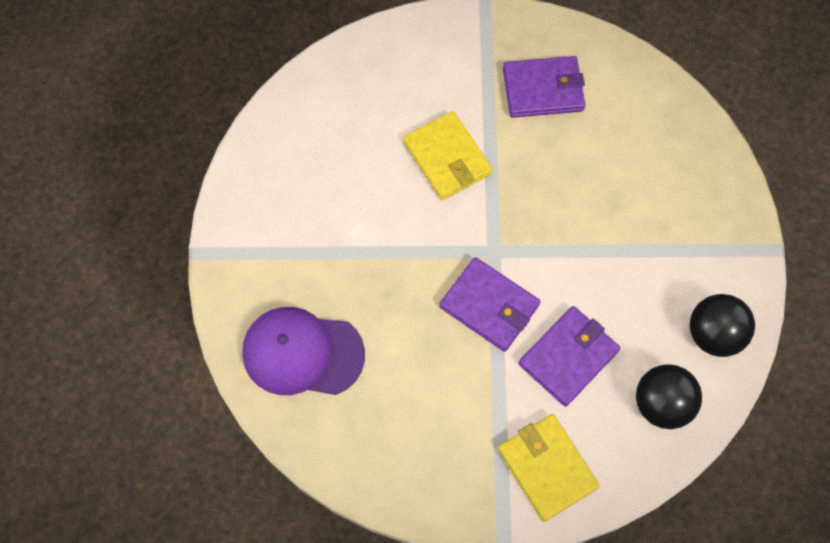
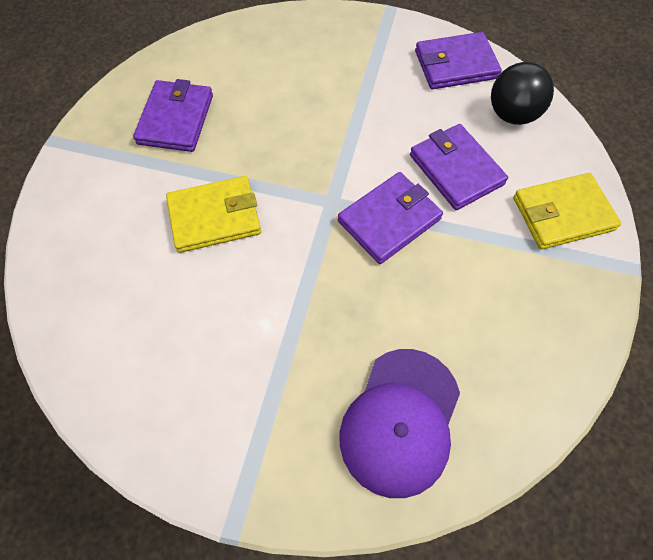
camera: 75 degrees left, 5 degrees down
black ball [690,294,755,357] -> purple wallet [415,32,502,90]

